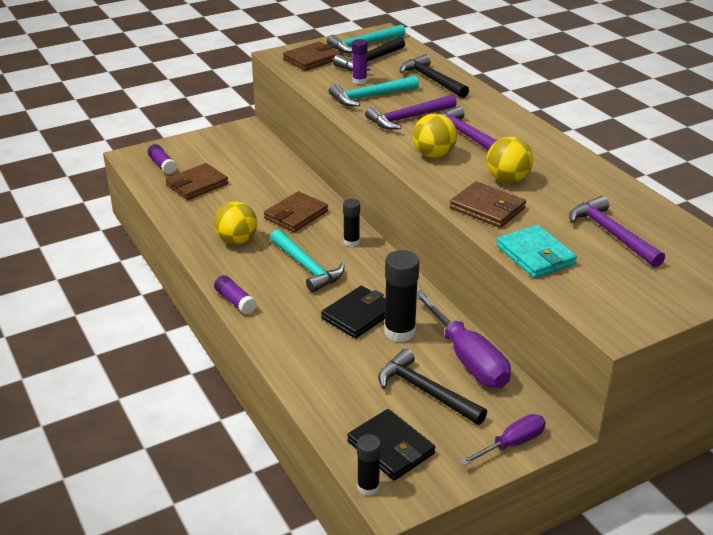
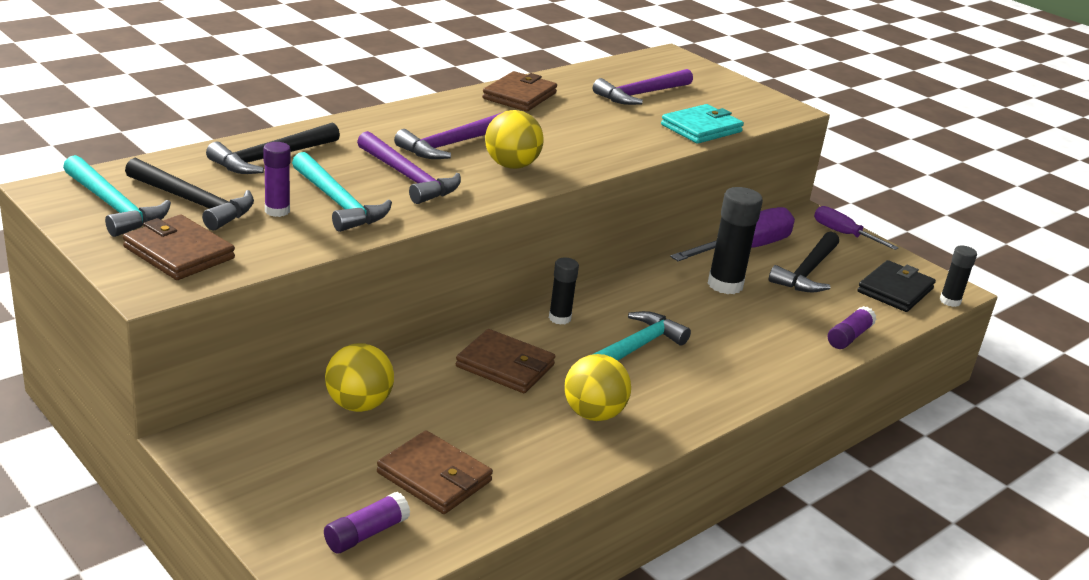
camera: 105 degrees left, 5 degrees down
purple glue stick [214,275,257,314] -> purple glue stick moved to [828,306,877,349]
black wallet [321,286,386,339] -> none
brown wallet [450,181,526,228] -> brown wallet moved to [482,71,557,111]
yellow ball [487,137,533,183] -> yellow ball moved to [325,343,394,412]

